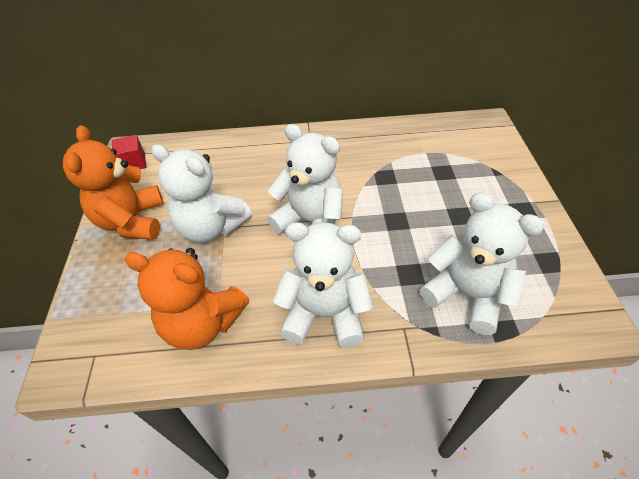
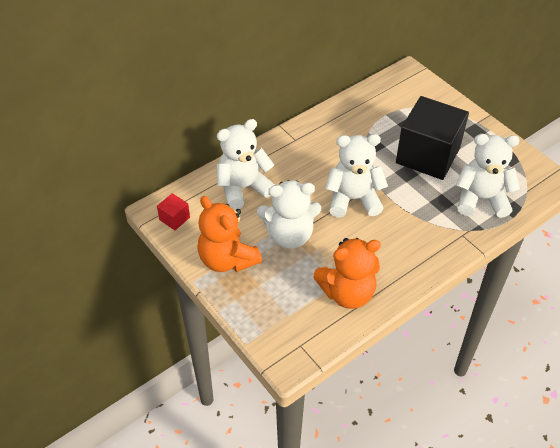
camera: 35 degrees left, 0 degrees up
white teddy bear [273,222,373,348] -> white teddy bear moved to [216,119,275,210]
none -> black cube [396,96,469,180]

